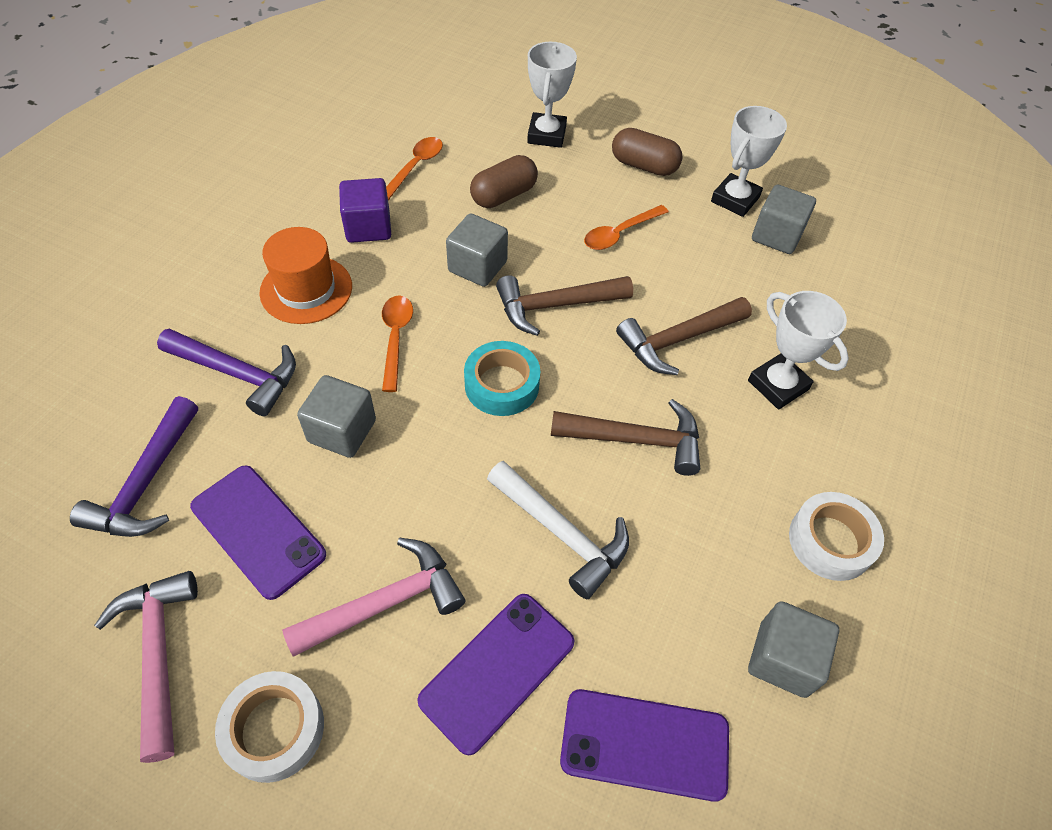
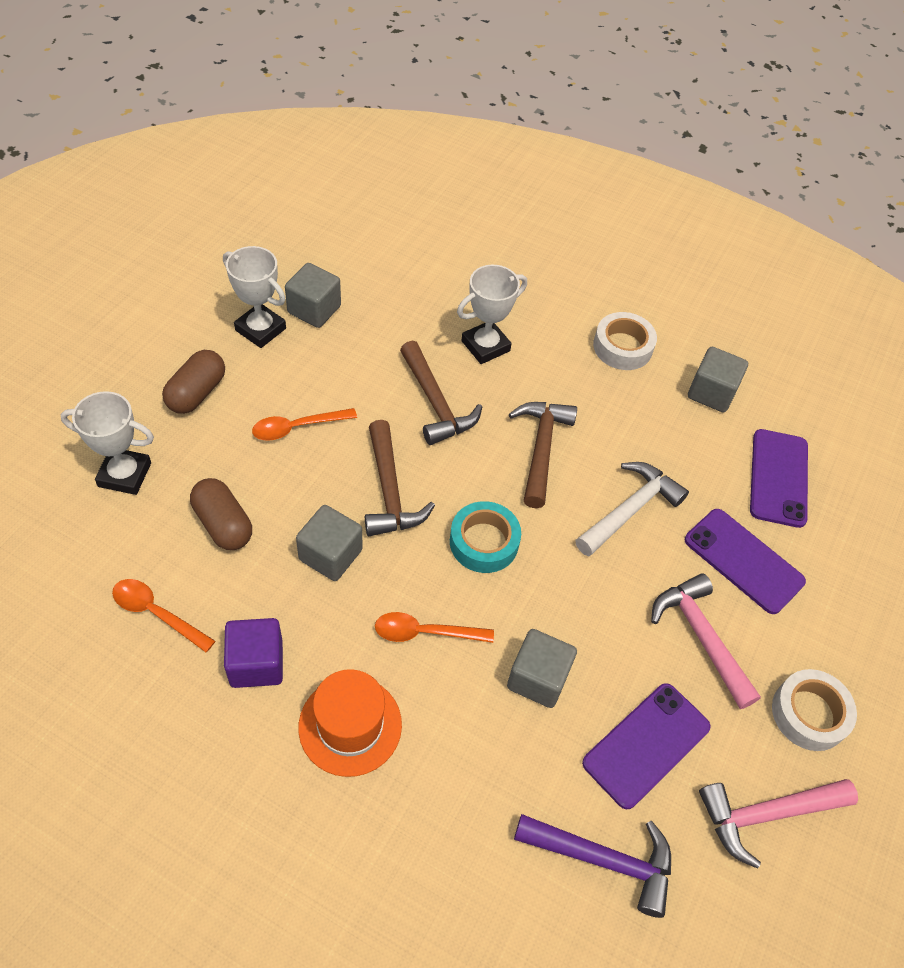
camera: 90 degrees left, 0 degrees up
purple hammer [157,328,296,416] -> none
orange spoon [584,205,669,250] -> orange spoon turned 105 degrees clockwise [252,408,357,441]

